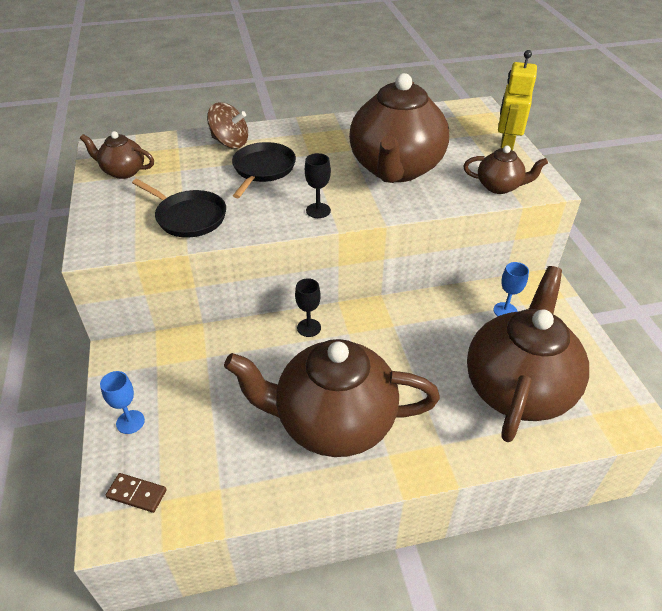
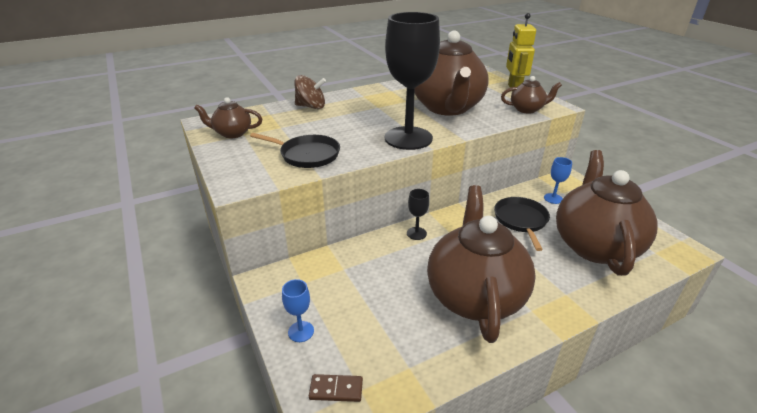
camera: 15 degrees left, 10 degrees down
brown teapot [224,339,440,457] -> brown teapot turned 105 degrees clockwise [427,185,536,343]
black pan [232,142,296,198] -> black pan moved to [494,197,550,251]
black goblet [305,153,331,218] -> black goblet [385,12,440,150], size x2.43

